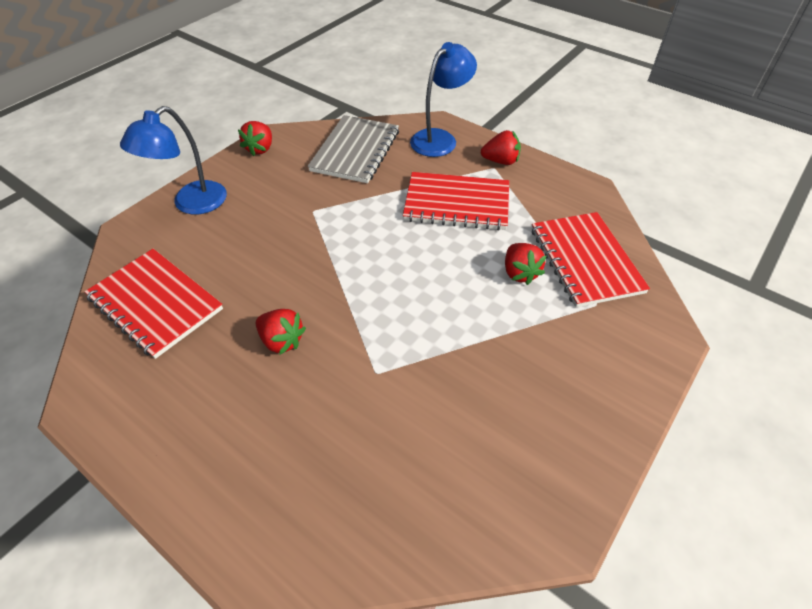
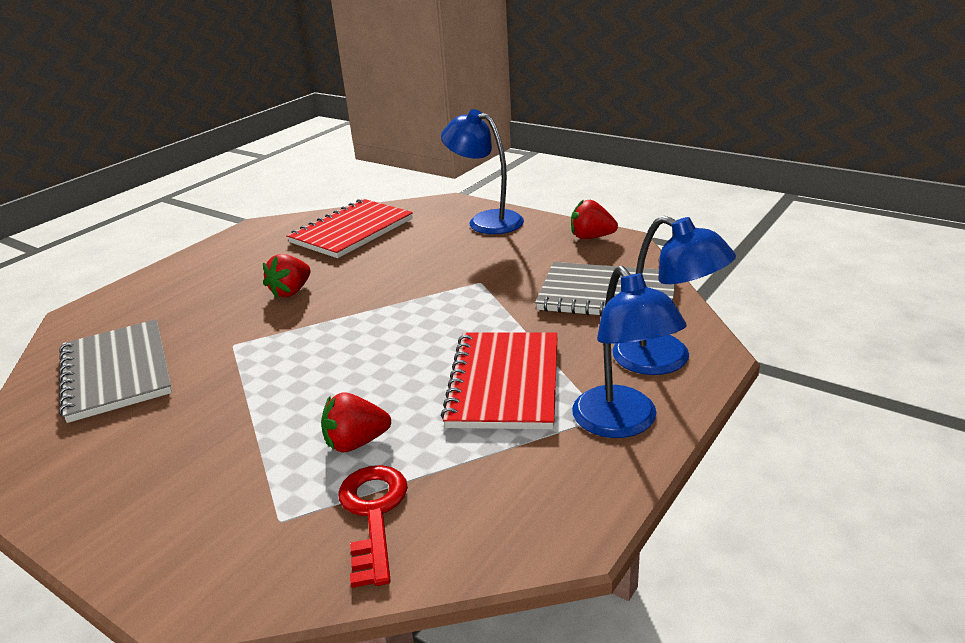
camera: 90 degrees right, 20 degrees down
red strawberry [481,130,521,165] -> blue lamp [572,266,687,438]
red notebook [532,212,650,307] -> red key [338,465,408,588]
none -> grey notebook [59,319,172,423]

